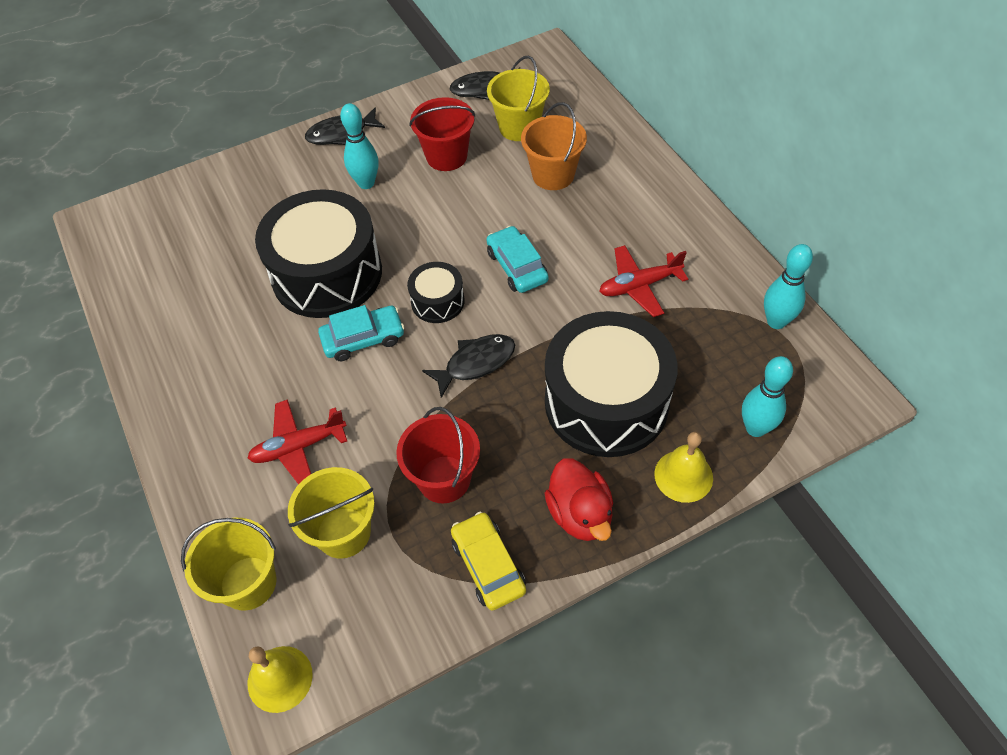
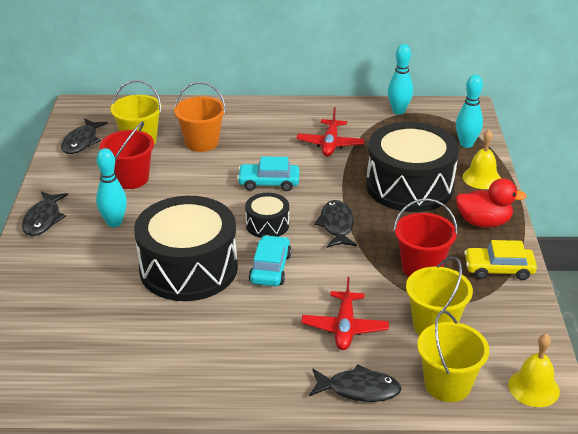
camera: 65 degrees left, 20 degrees down
none -> black fish [309,364,402,402]

